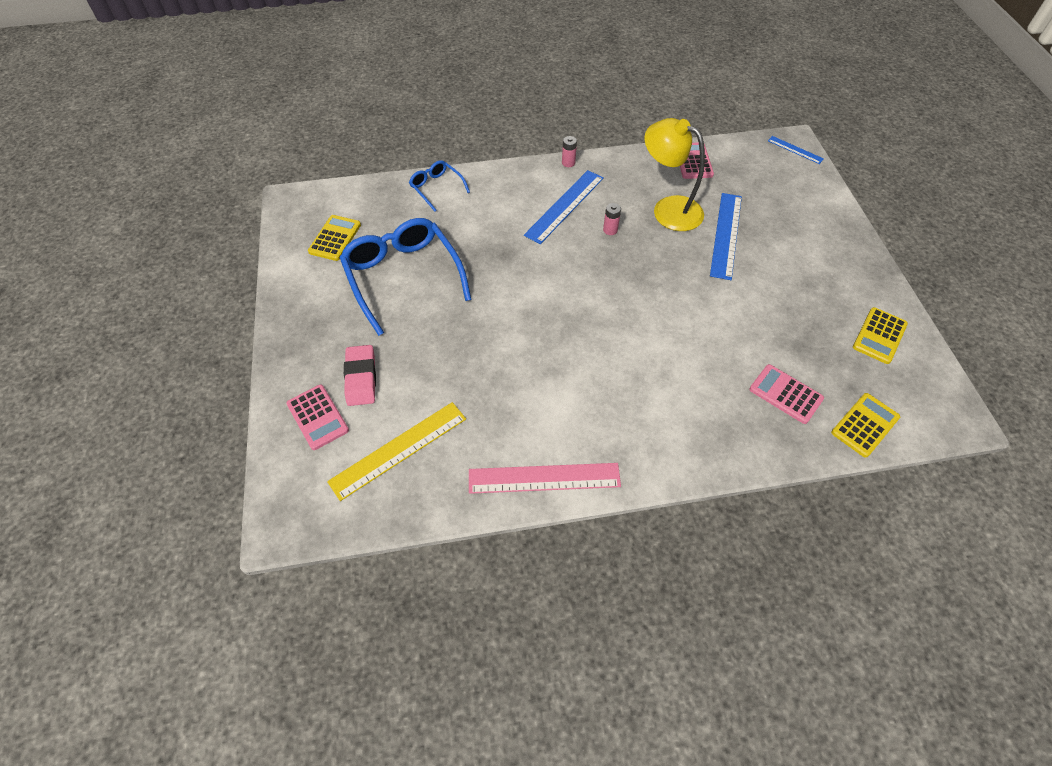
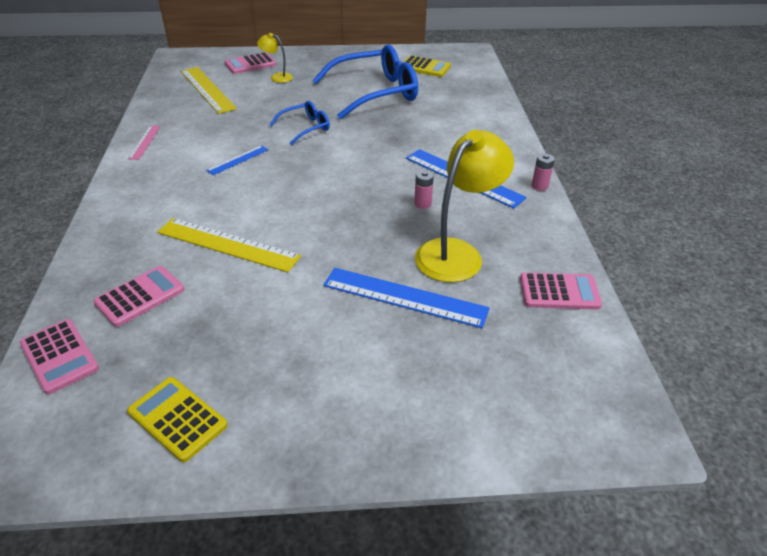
camera: 95 degrees right, 15 degrees down
pink eraser [344,345,376,406] -> yellow lamp [257,33,293,83]
blue glasses [409,160,470,212] -> blue glasses moved to [269,101,330,145]
pink ruler [469,463,621,494] -> pink ruler [128,126,161,160], size x0.53
blue ruler [768,136,824,164] -> blue ruler moved to [206,145,268,175]
yellow calculator [831,393,900,458] -> pink calculator [20,319,99,395]
none -> yellow ruler [157,218,301,272]

